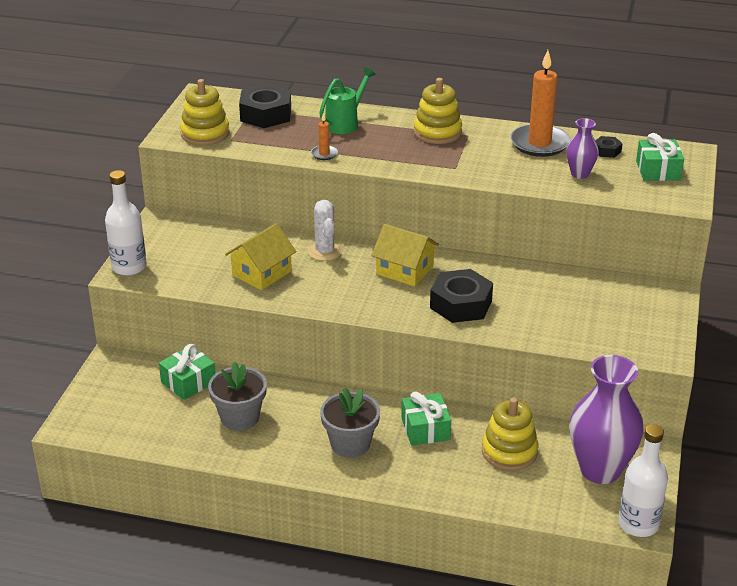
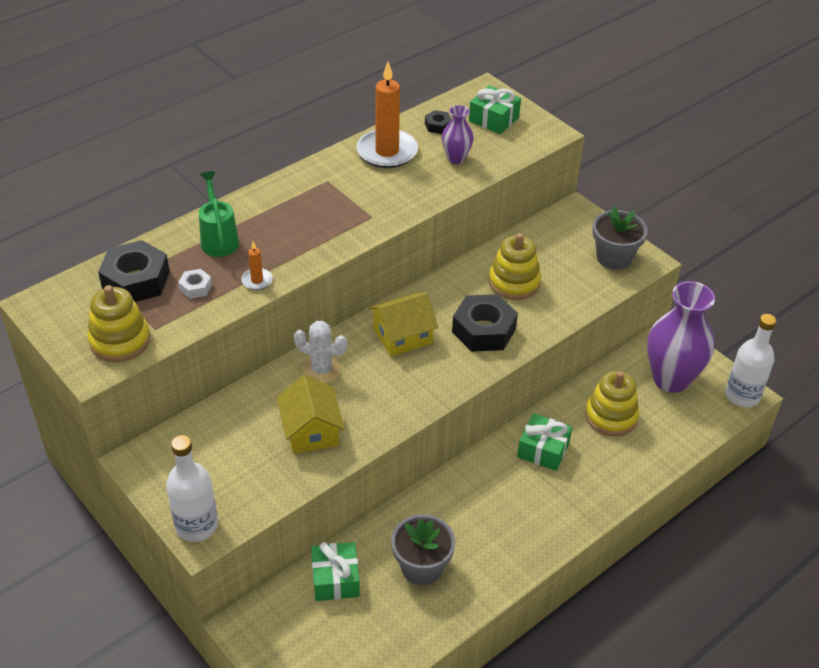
camera: 55 degrees left, 10 degrees up
grey flower pot [320,388,380,458] -> grey flower pot moved to [592,206,648,270]
yellow stacking toy [413,78,462,144] -> yellow stacking toy moved to [489,233,541,300]
none -> white nut [178,269,212,299]

